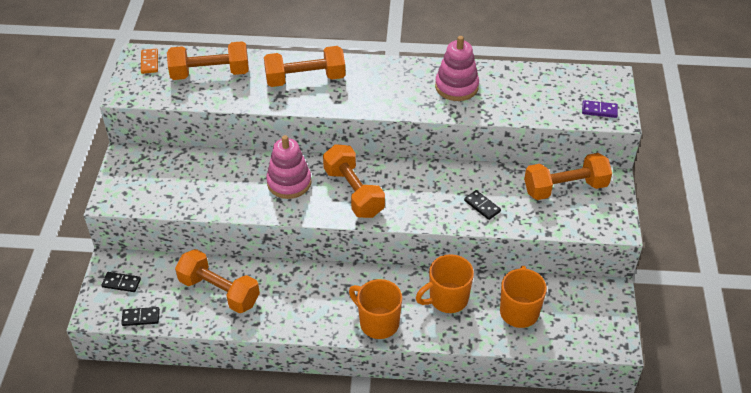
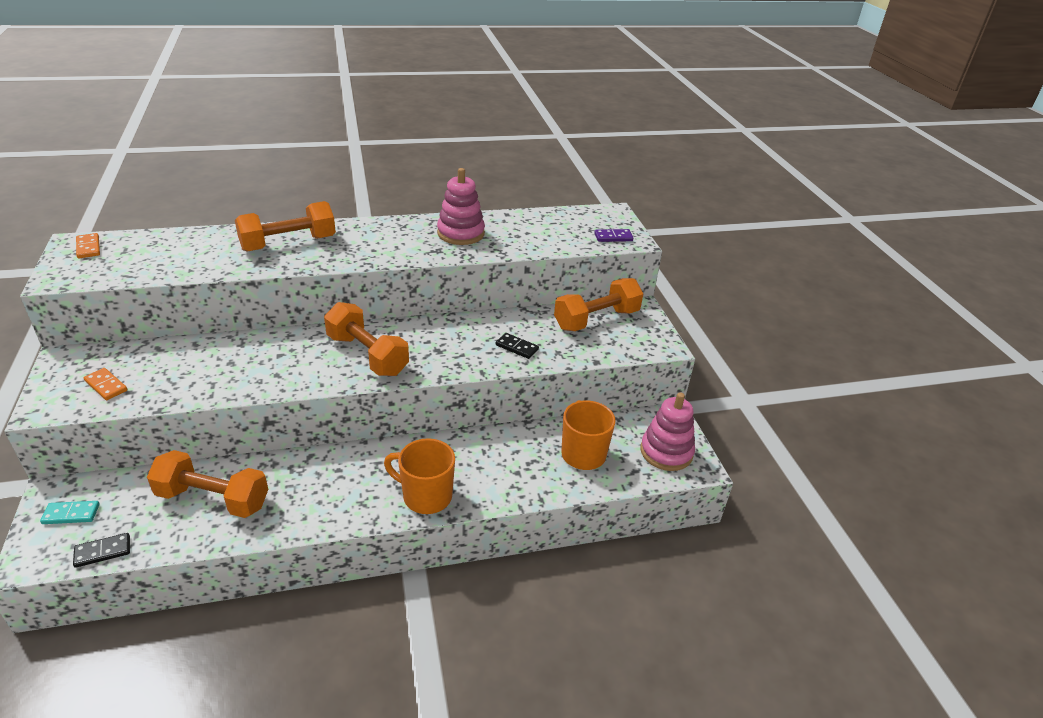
camera: 20 degrees left, 10 degrees down
black domino [101,272,141,292] -> turquoise domino [40,501,100,524]
orange dumbbell [167,41,249,80] -> none
pink stacking toy [266,135,311,199] -> pink stacking toy moved to [641,392,695,471]
orange mug [416,254,474,313] -> none
none -> orange domino [84,368,127,400]

